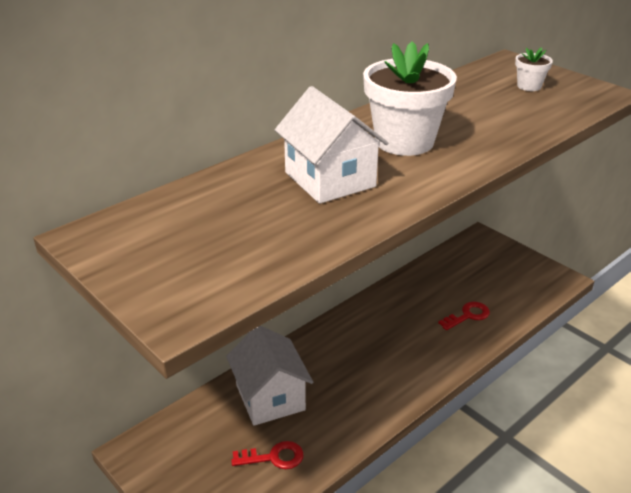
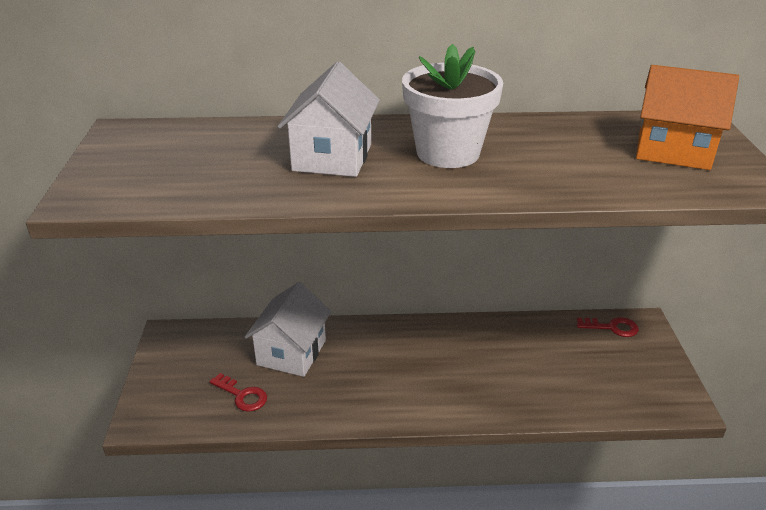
camera: 40 degrees right, 0 degrees up
red key [438,302,490,330] -> red key moved to [577,317,639,337]
white flower pot [515,47,553,91] -> orange house [636,65,739,170]

